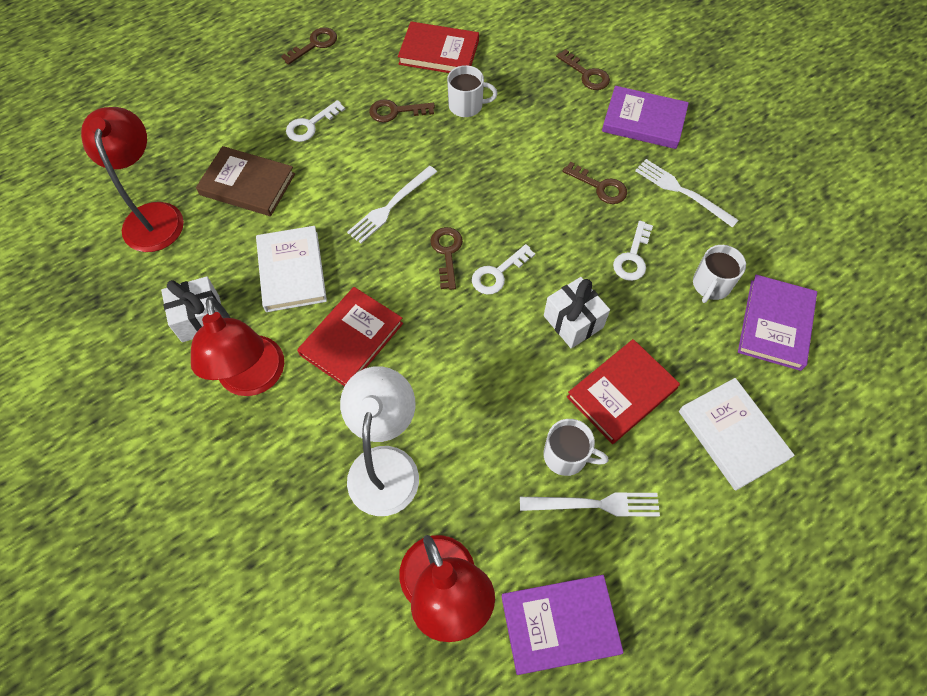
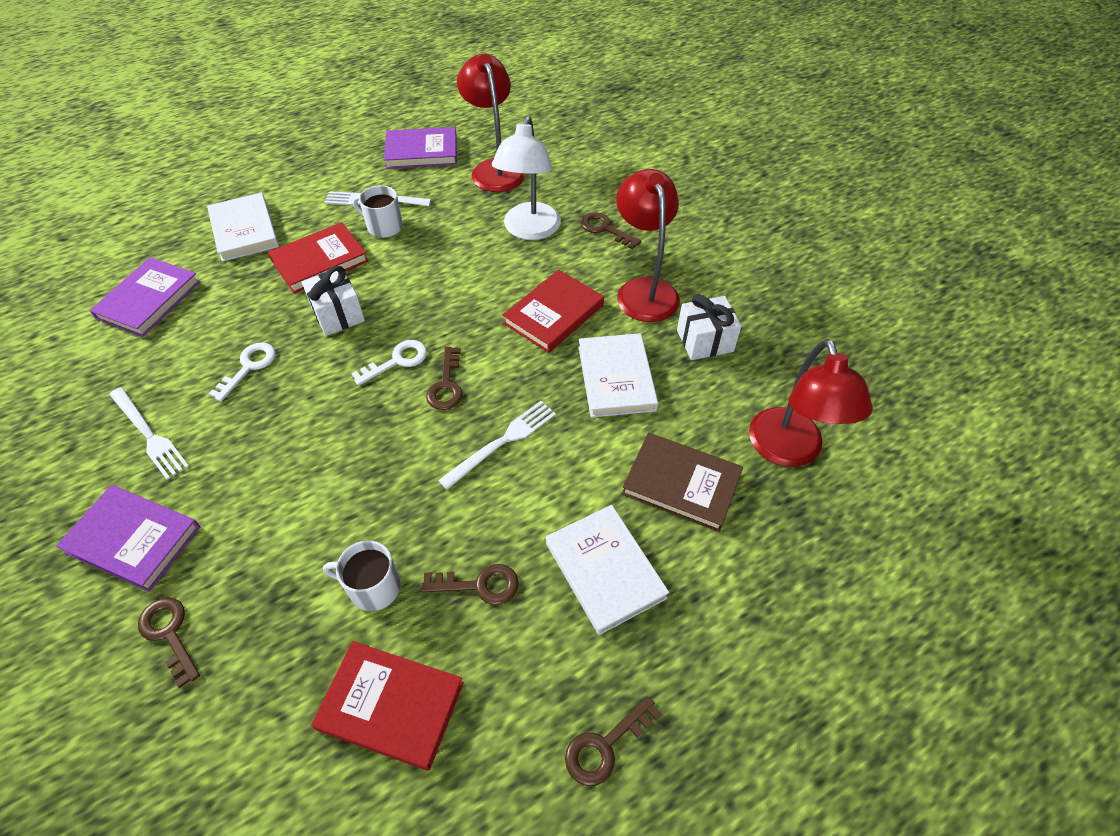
camera: 175 degrees left, 10 degrees down
white key [286,100,345,142] -> white book [546,505,669,635]
brown key [562,162,627,204] -> brown key moved to [581,212,641,249]
white mug [693,245,746,303] -> none

